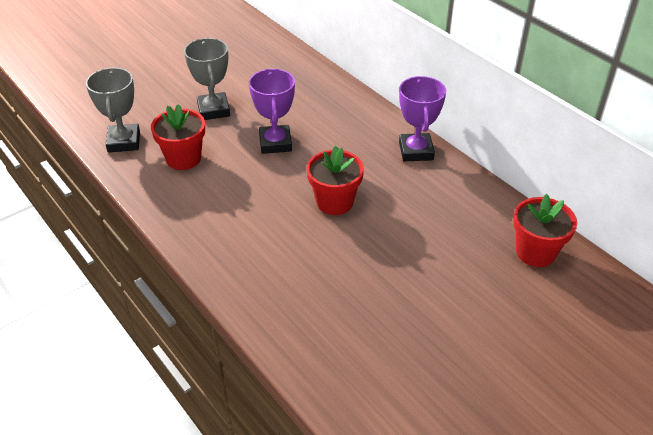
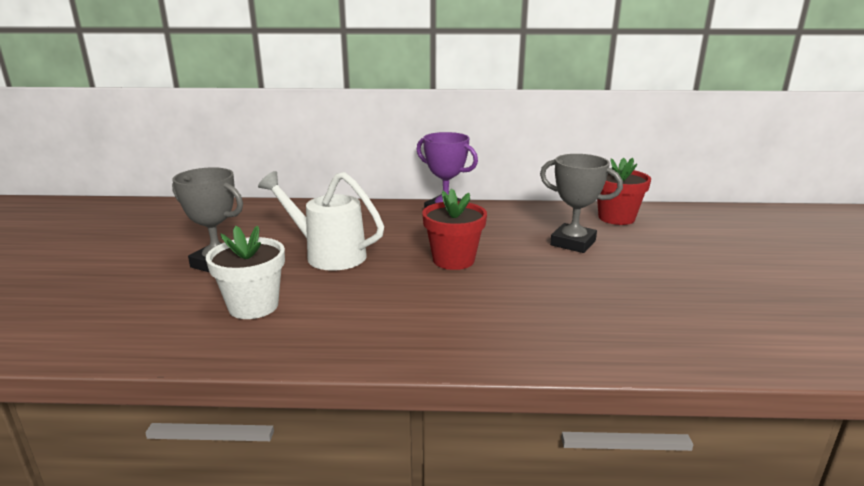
camera: 50 degrees left, 20 degrees down
grey trophy [86,68,140,153] -> grey trophy moved to [540,154,623,253]
red flower pot [151,104,205,170] -> white flower pot [206,225,285,319]
purple trophy [249,69,295,154] -> white watering can [258,171,384,271]

